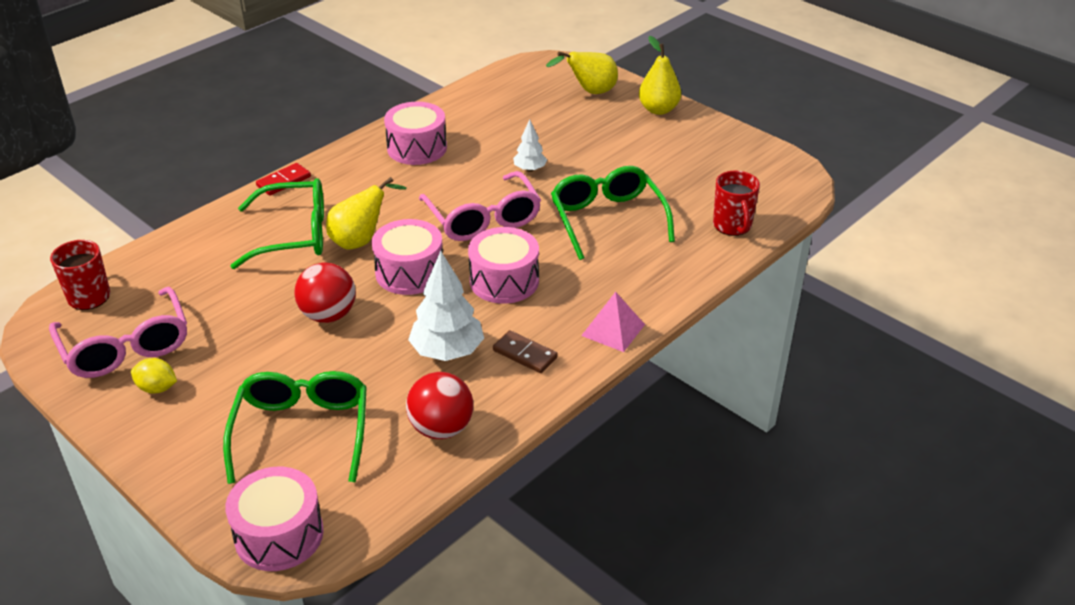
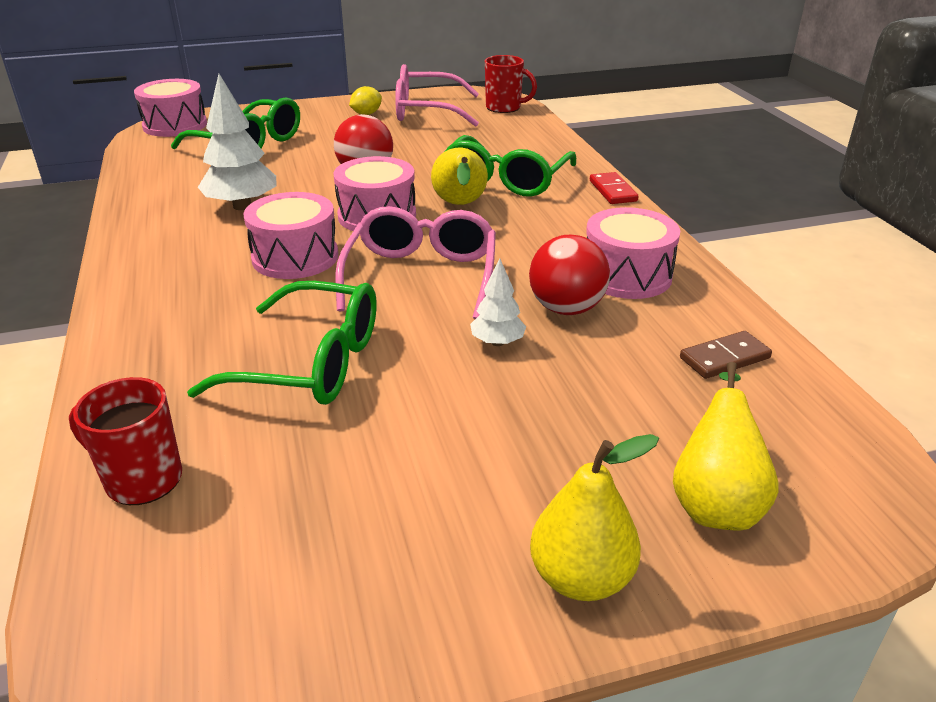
camera: 120 degrees right, 5 degrees down
red ball [406,372,473,439] -> red ball moved to [529,235,610,315]
pink glasses [419,171,541,241] -> pink glasses turned 90 degrees clockwise [335,206,496,319]
brown domino [493,330,558,373] -> brown domino moved to [680,331,772,379]
pink pyramid [581,292,645,352] -> none

